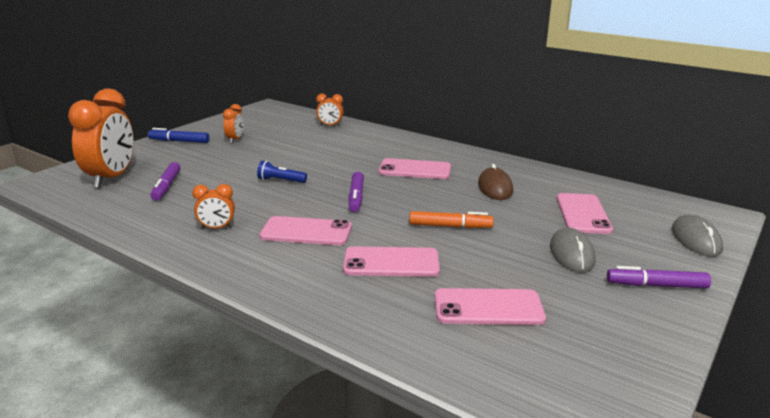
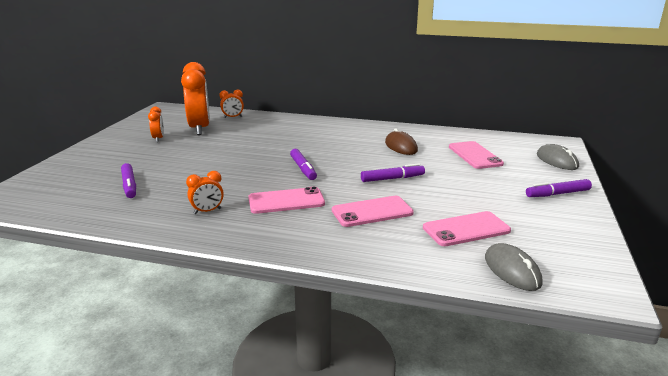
camera: 20 degrees left, 0 degrees up
orange clock [68,88,134,189] -> orange clock moved to [181,62,210,135]
blue marker [148,128,209,143] -> none
blue flashlight [257,161,307,183] -> none
pink phone [378,158,451,179] -> none
orange marker [409,211,494,228] -> purple marker [361,163,425,182]
grey mouse [550,227,596,273] -> grey mouse moved to [485,243,543,291]

